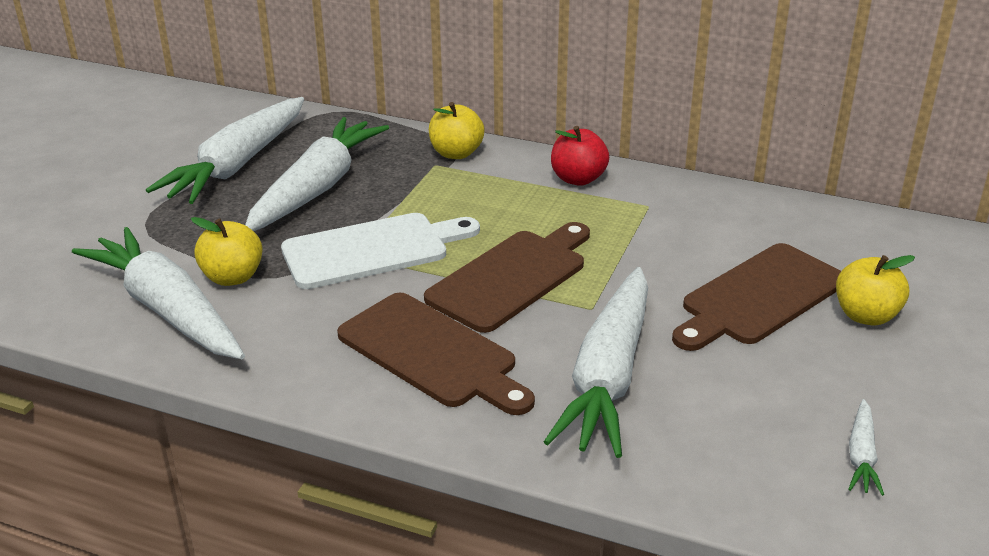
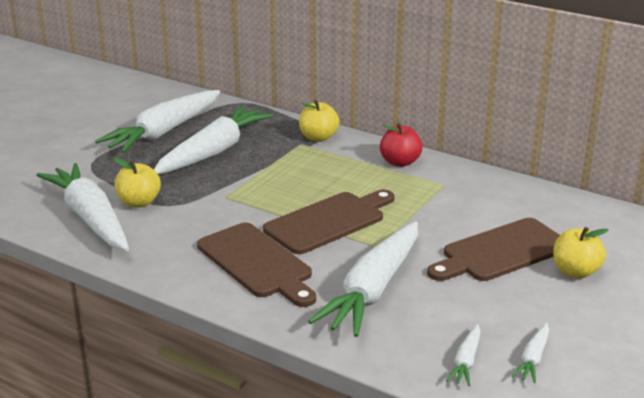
camera: 10 degrees right, 5 degrees down
white cutting board [281,213,480,289] -> none
none -> white carrot [446,324,481,386]

